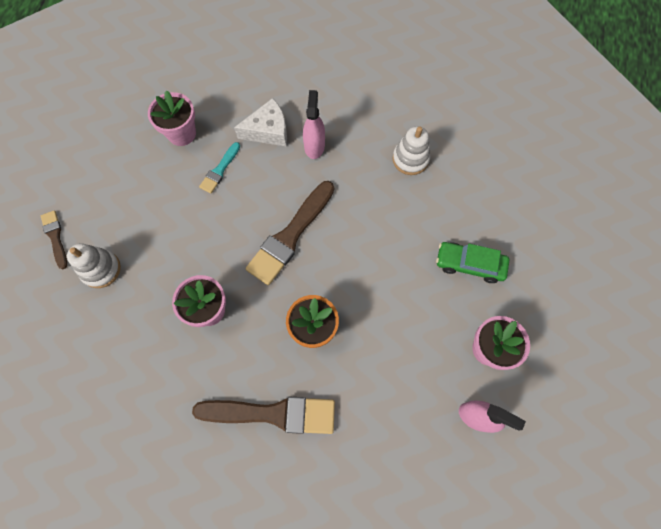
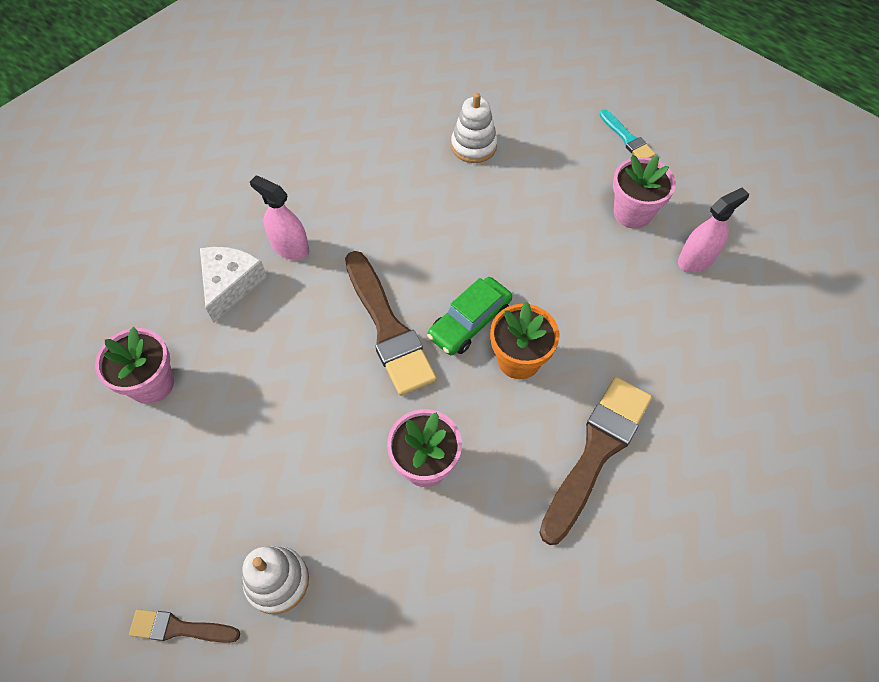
camera: 60 degrees left, 10 degrees down
turquoise brush [199,142,240,193] -> turquoise brush moved to [600,110,656,158]
white stacking toy [393,126,430,175] -> white stacking toy moved to [451,93,498,163]
green car [436,242,509,283] -> green car moved to [427,277,512,355]

